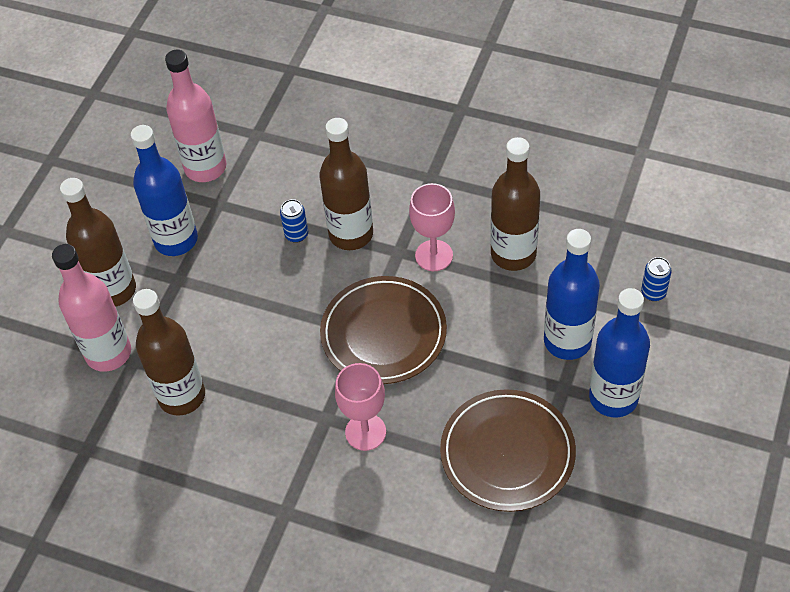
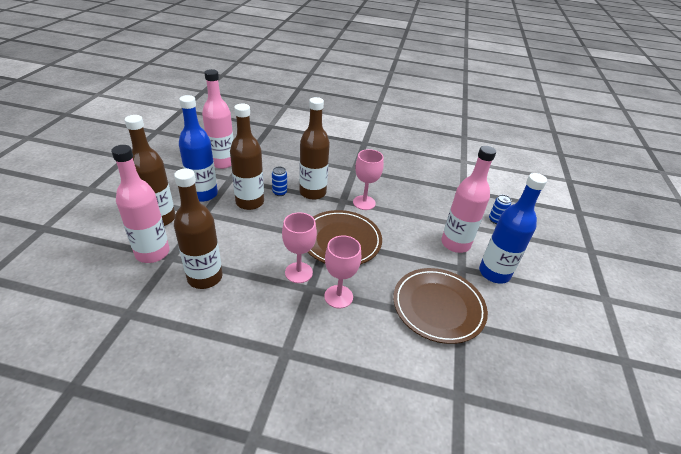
camera: 15 degrees left, 15 degrees down
brown bottle [491,137,540,271] -> brown bottle moved to [230,104,264,210]
blue bottle [544,229,600,360] -> pink bottle [441,146,496,253]
none -> pink goblet [282,212,317,283]

